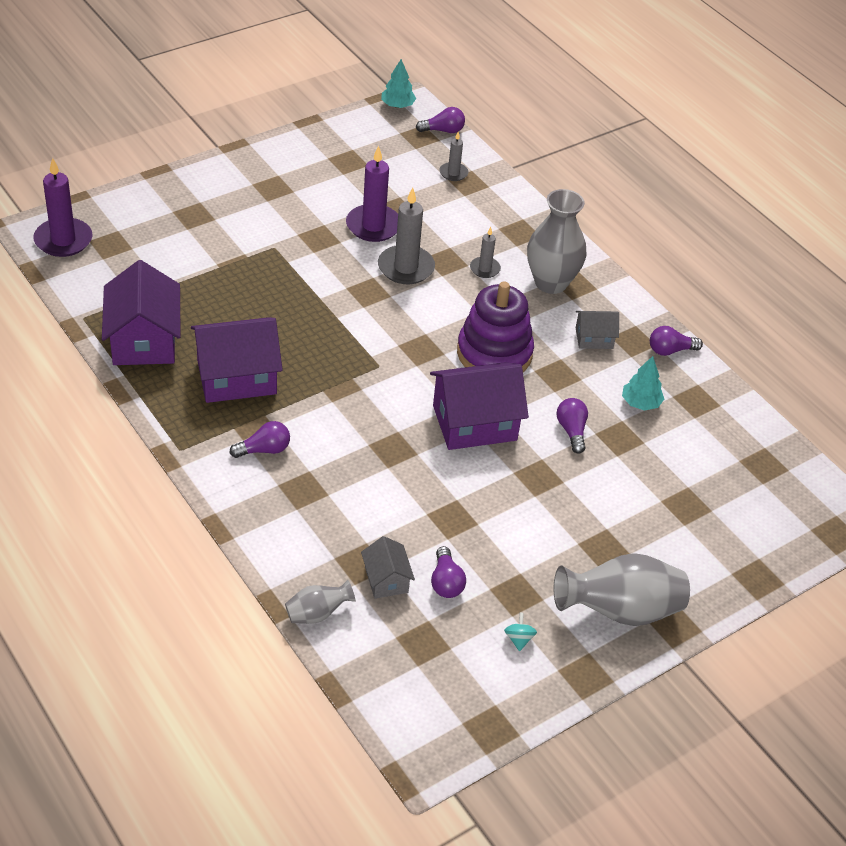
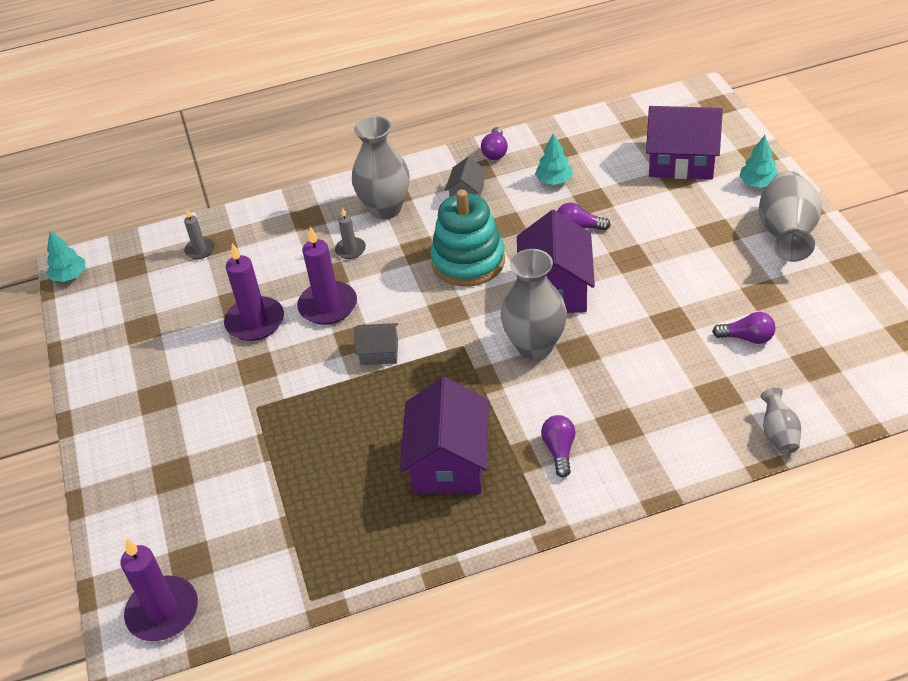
camera: 65 degrees left, 0 degrees up
purple house [102,260,181,365] -> purple house moved to [646,106,723,179]
grey house [361,536,415,599] -> grey house moved to [354,323,398,365]
grey candle [378,187,435,284] -> purple candle [297,227,357,325]
purple light bulb [416,107,465,133] -> none
purple stacking toy [457,281,534,372] -> turquoise stacking toy [430,189,505,287]
turquoise spinning top [504,613,537,651] -> none
none -> grey vase [501,249,567,360]
none -> turquoise tree [739,135,778,188]

